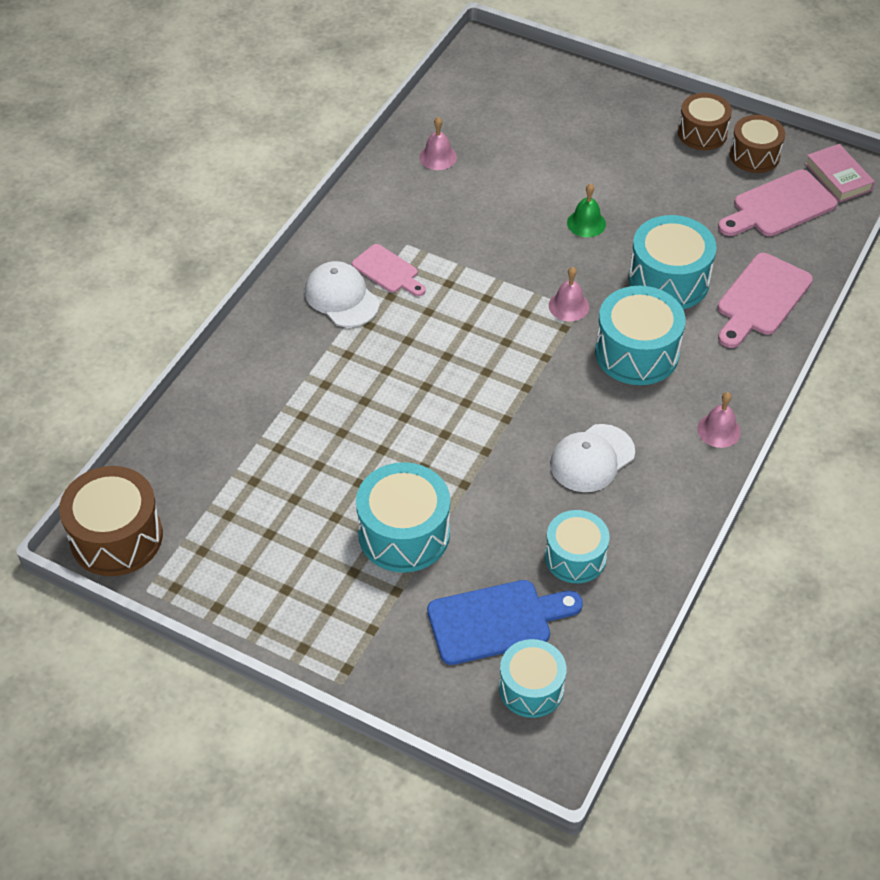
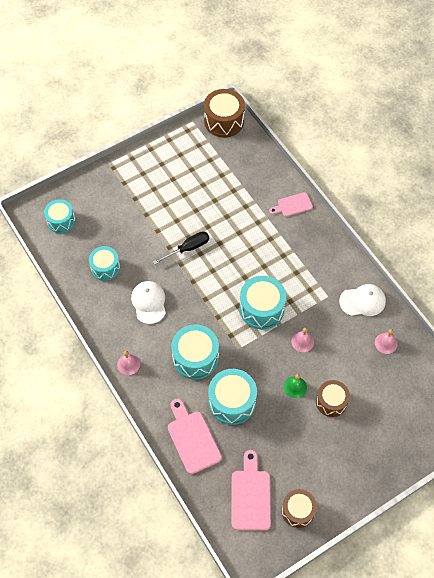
camera: 120 degrees right, 10 degrees up
white cap [305,261,379,327] -> white cap moved to [339,284,386,316]
pink cutting board [352,244,426,296] -> pink cutting board moved to [269,192,313,217]
turquoise drum [356,462,450,573] -> turquoise drum moved to [239,276,286,329]
blue cutting board [427,580,583,665] -> none
pink bell [549,267,589,321] -> pink bell moved to [291,328,314,352]
brown drum [678,93,732,150] -> brown drum moved to [316,380,350,417]
pink book [805,144,875,202] -> none
none -> black screwdriver [153,231,209,264]

